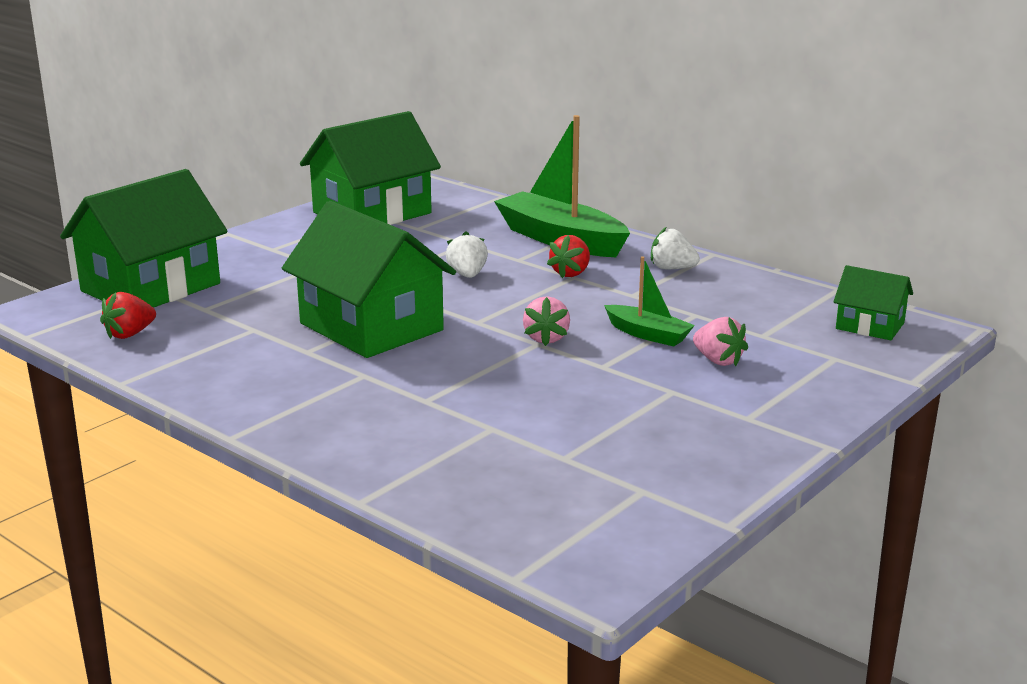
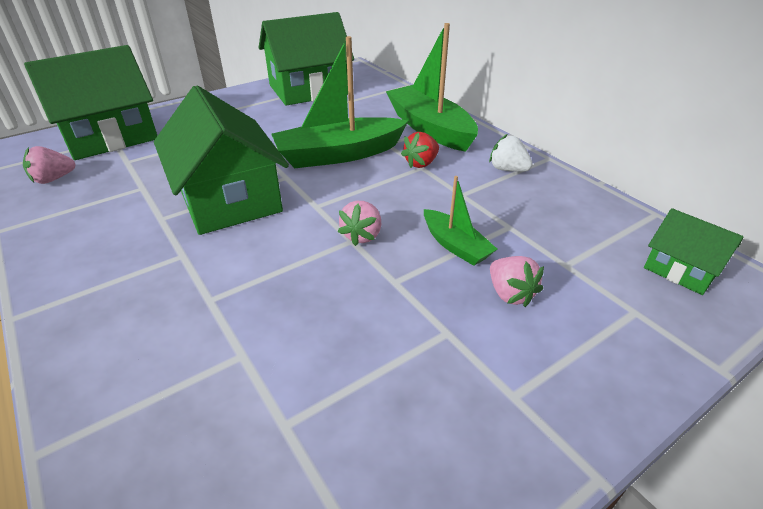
camera: 15 degrees right, 15 degrees up
red strawberry [100,292,156,339] -> pink strawberry [23,146,76,184]
white strawberry [446,231,488,278] -> green boat [271,36,408,168]

